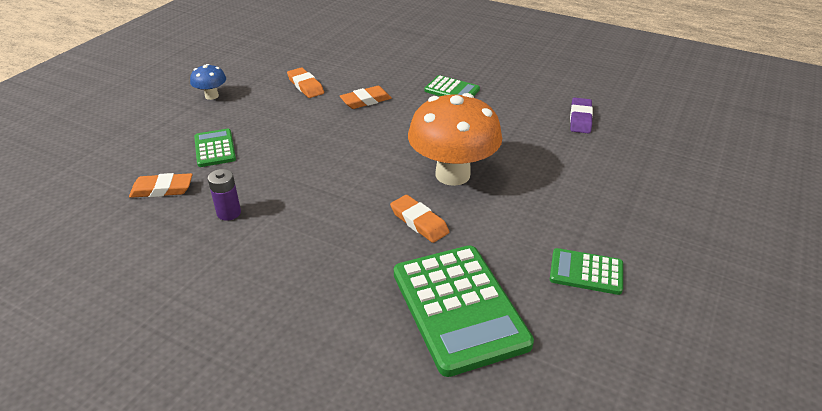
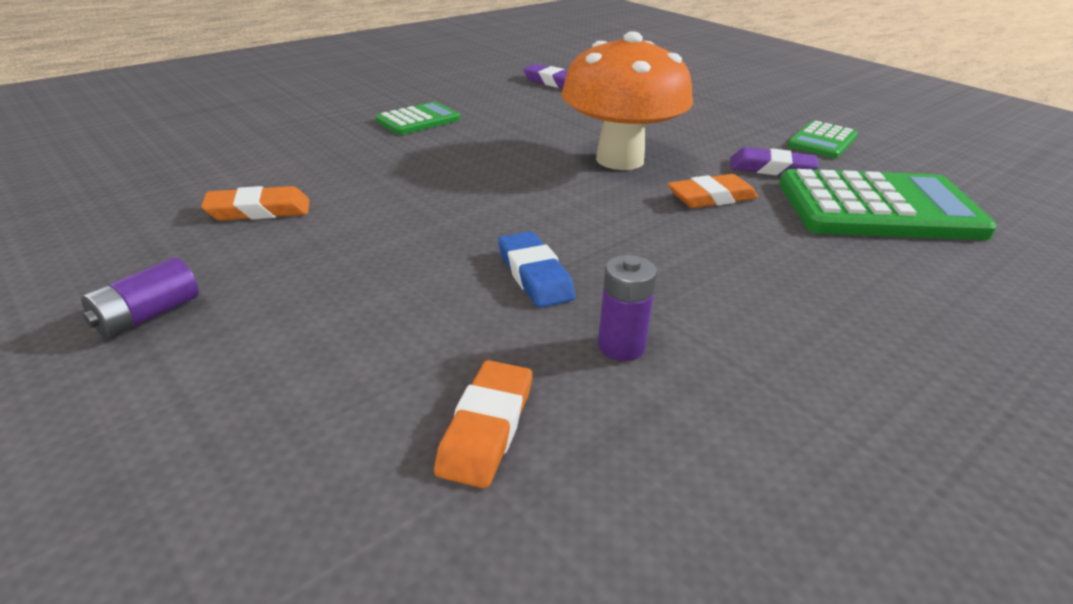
camera: 70 degrees left, 5 degrees down
blue mushroom [190,64,226,100] -> purple battery [81,257,199,338]
green calculator [194,129,236,167] -> none
orange eraser [340,86,392,109] -> none
none -> blue eraser [498,231,576,308]
none -> purple eraser [730,147,819,175]

